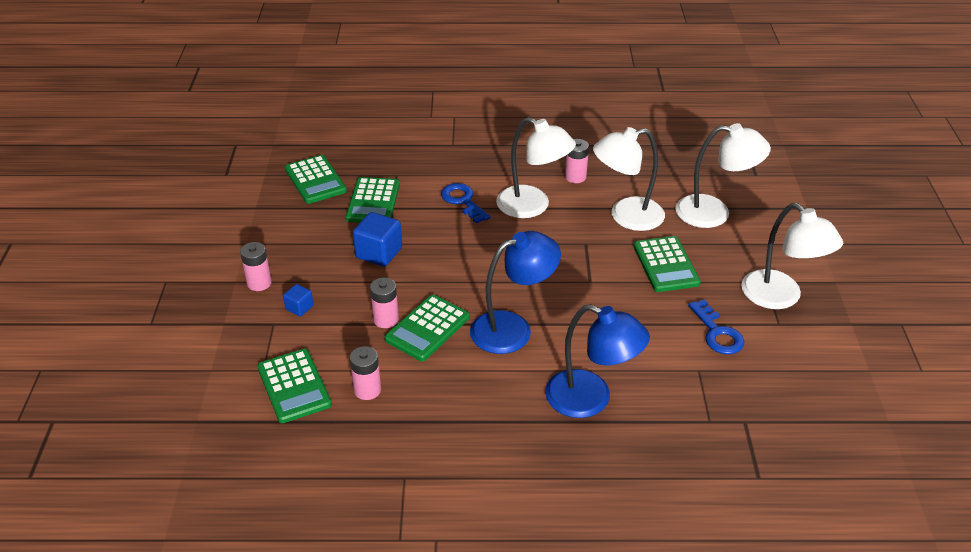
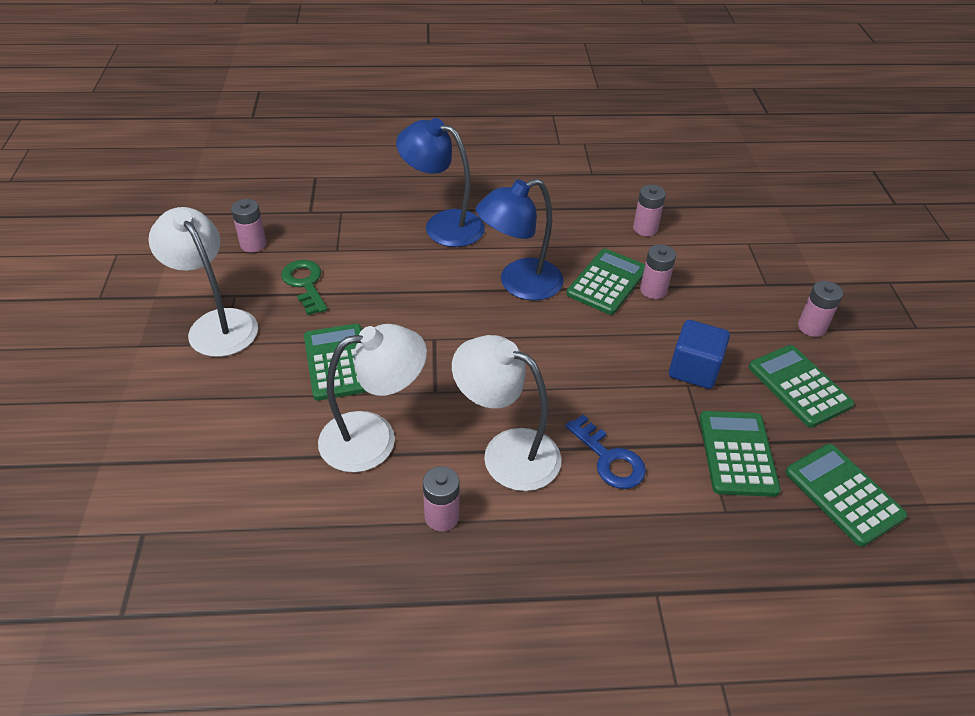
camera: 175 degrees right, 5 degrees up
green calculator [257,349,332,423] -> green calculator moved to [749,345,854,428]
blue cube [283,284,314,317] -> none
white lamp [675,123,771,228] -> none
blue key [688,299,744,354] -> green key [281,260,328,315]
none -> pink battery [231,199,266,253]

